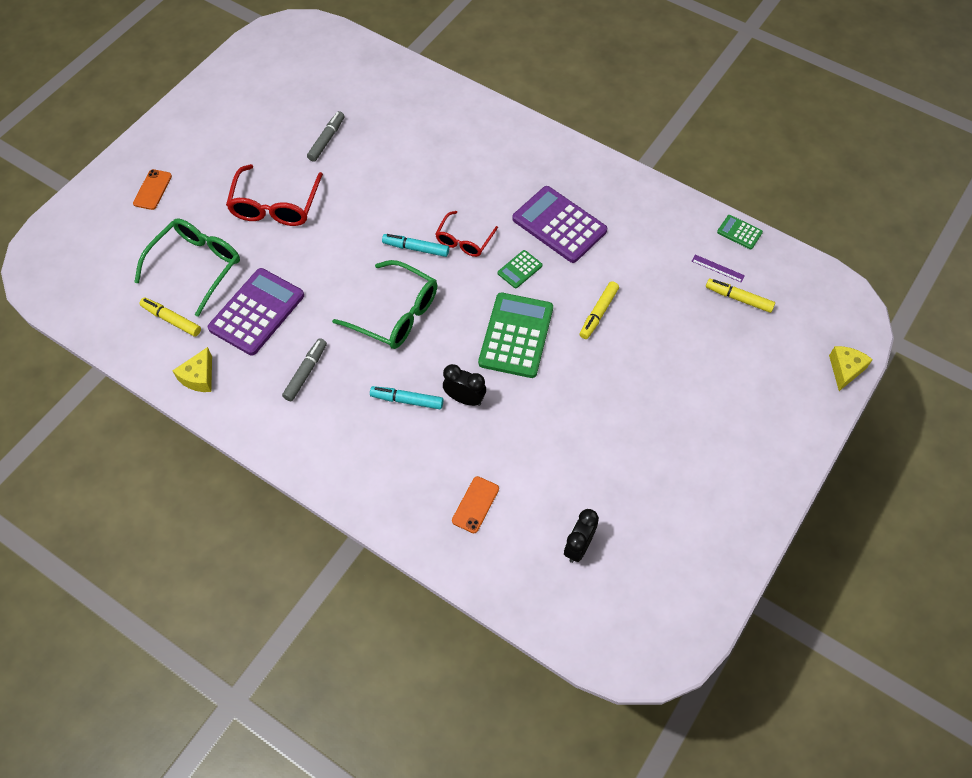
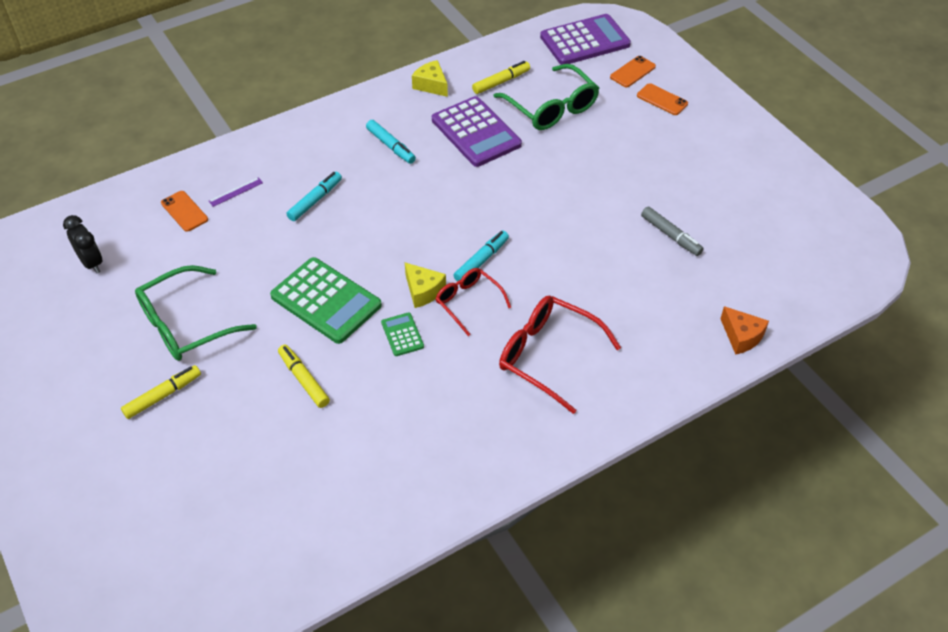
camera: 115 degrees right, 10 degrees down
red glasses [226,164,323,226] -> red glasses moved to [499,296,621,414]
grey marker [282,338,327,401] -> turquoise marker [366,120,416,164]
green glasses [332,260,437,349] -> green glasses moved to [135,265,257,361]
black clock [443,364,486,406] -> none
purple calculator [512,186,607,263] -> purple calculator moved to [540,14,631,65]
purple ruler [692,255,745,282] -> purple ruler moved to [209,177,263,207]
yellow marker [706,279,775,313] -> yellow marker moved to [121,365,201,419]
green calculator [717,215,763,249] -> none
yellow cheese [829,346,873,391] -> yellow cheese moved to [405,263,446,308]
none -> orange phone [610,56,656,87]
none -> orange cheese [720,306,769,355]

